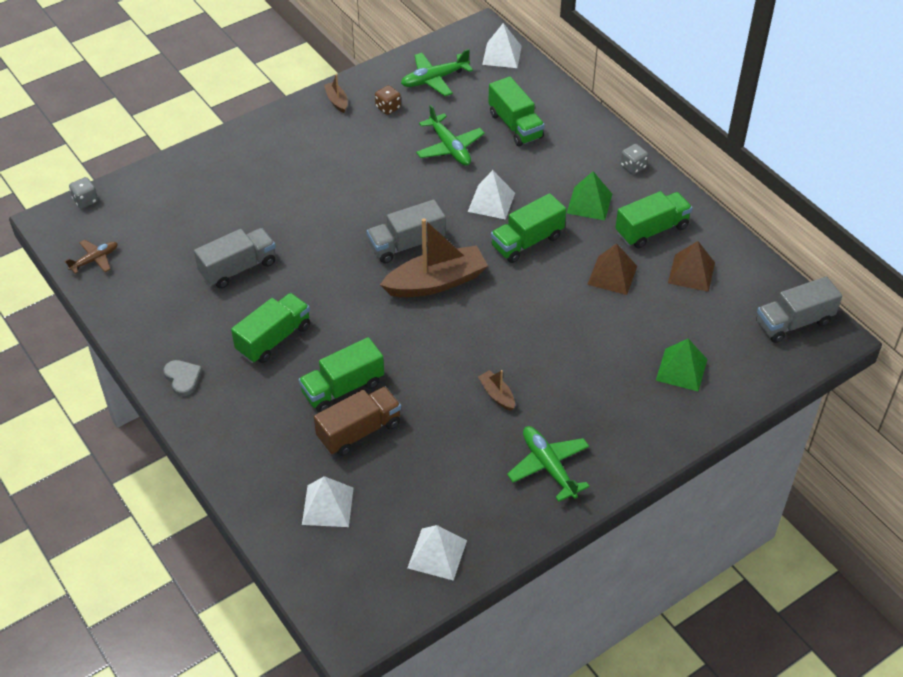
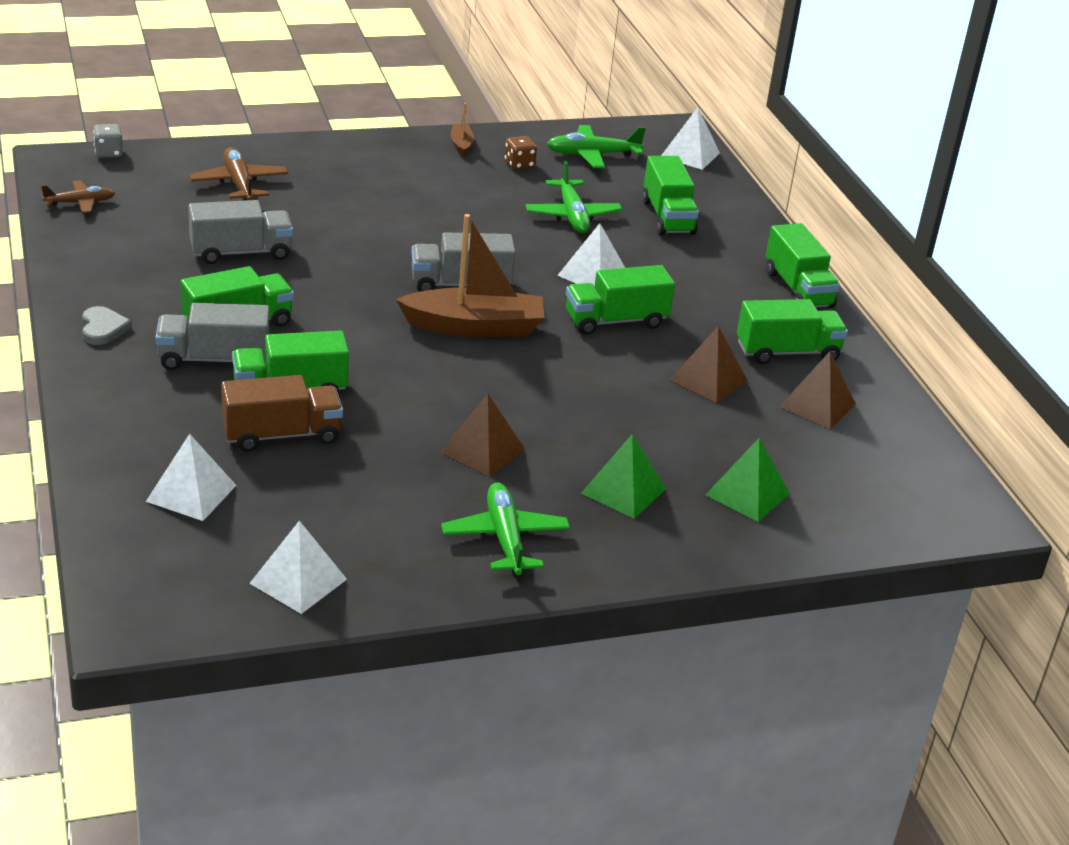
camera: 15 degrees right, 15 degrees down
brown boat [478,370,515,411] -> brown pyramid [440,394,525,477]
green pyramid [567,171,612,221] -> green pyramid moved to [581,434,666,519]
grey dice [620,144,648,174] -> green truck [766,223,840,308]
grey truck [756,276,842,343] -> grey truck moved to [155,303,269,370]
none -> brown plane [189,147,288,200]

